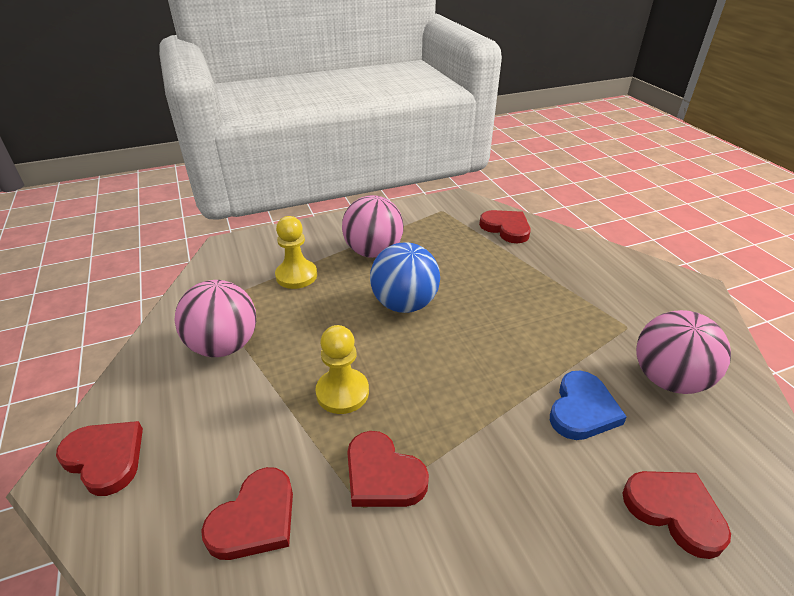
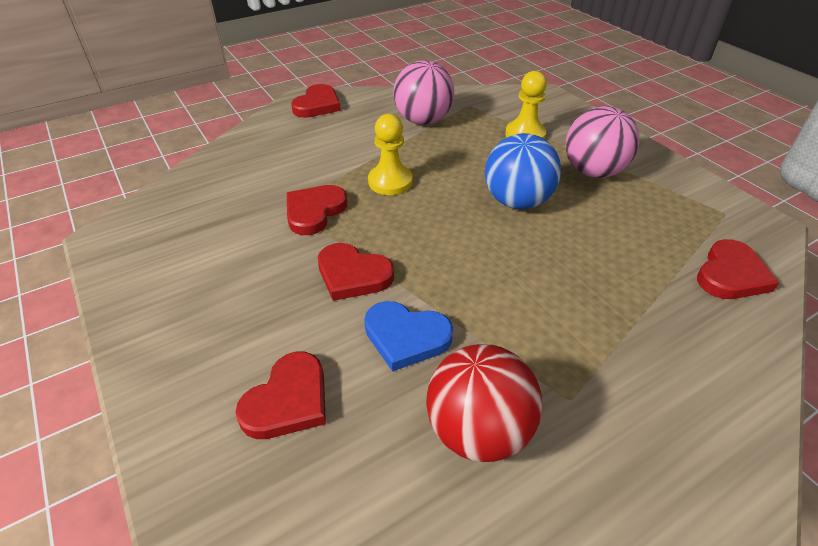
camera: 80 degrees right, 5 degrees up
red heart [201,467,293,560] -> red heart moved to [318,243,394,301]
pink ball [636,310,731,394] -> red ball [426,344,542,462]

